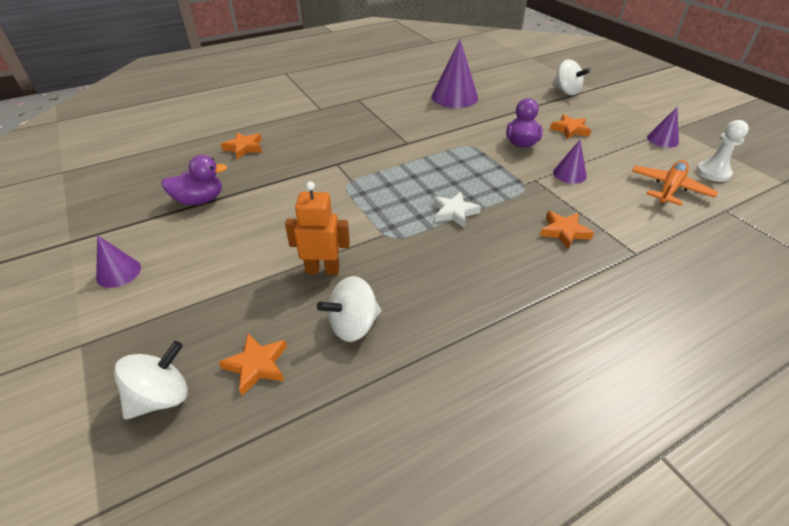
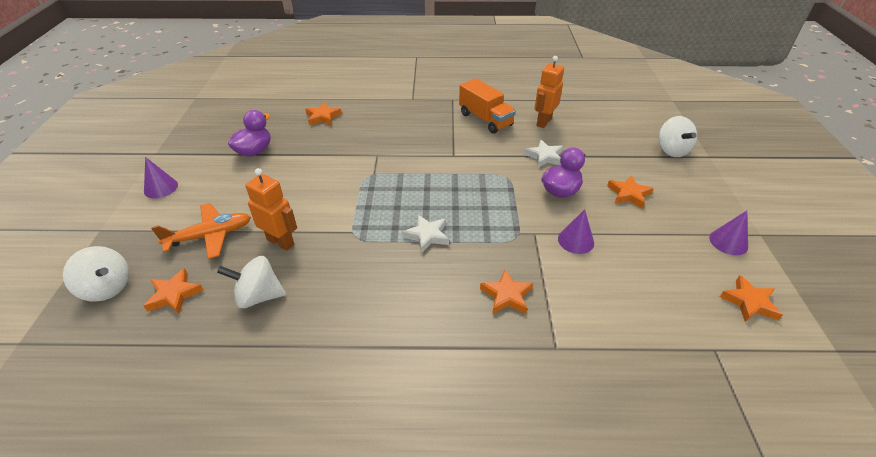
camera: 30 degrees right, 0 degrees up
white spinning top [114,341,188,420] -> white spinning top turned 45 degrees clockwise [63,246,129,302]
purple duck [161,155,227,205] -> purple duck turned 75 degrees counterclockwise [228,110,271,157]
purple cone [431,39,478,108] -> orange robot [535,56,564,128]
orange plane [632,160,718,206] -> orange plane moved to [151,203,251,259]
white pawn [696,120,749,182] -> orange star [720,275,783,322]
none -> orange truck [459,78,516,134]
none -> white star [524,140,563,168]

